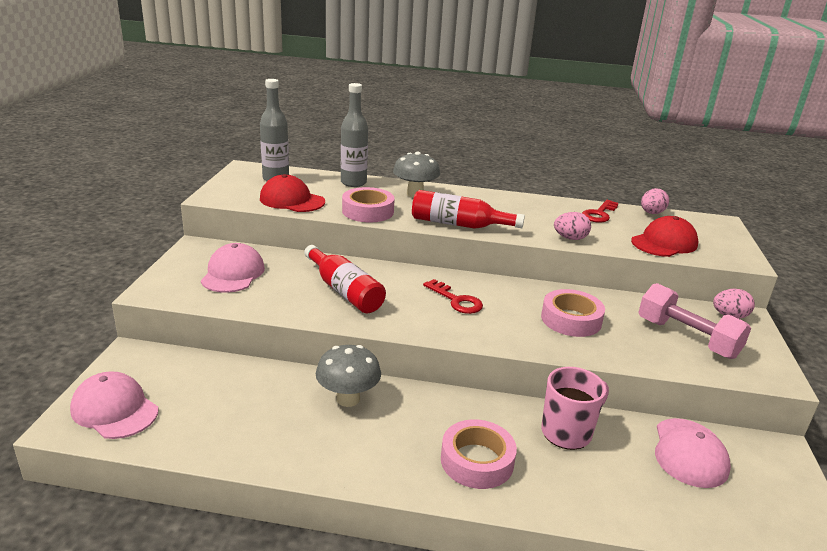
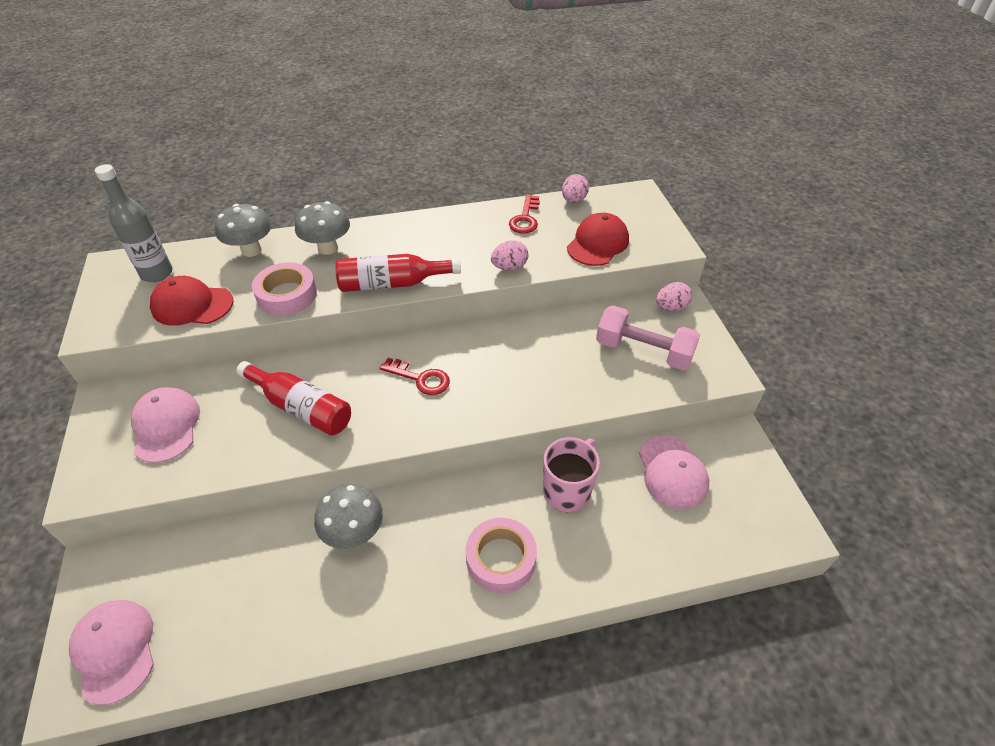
camera: 20 degrees left, 20 degrees up
pink cap [70,372,158,439] -> pink cap turned 45 degrees clockwise [69,600,154,705]
grey bottle [341,83,368,187] -> grey mushroom [215,204,272,257]
pink tape [541,289,605,337] -> none

